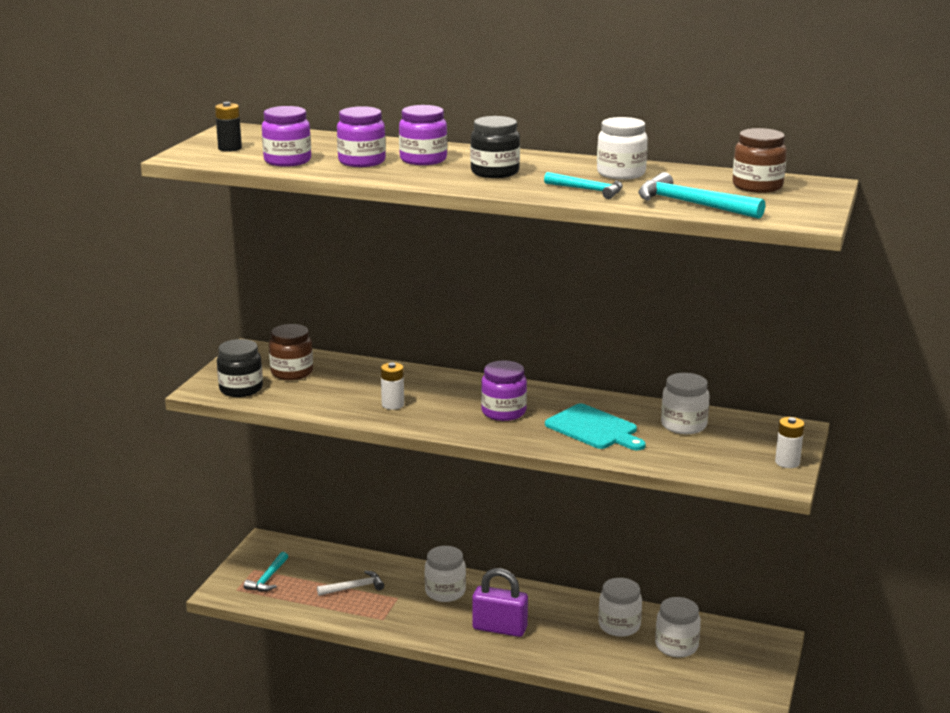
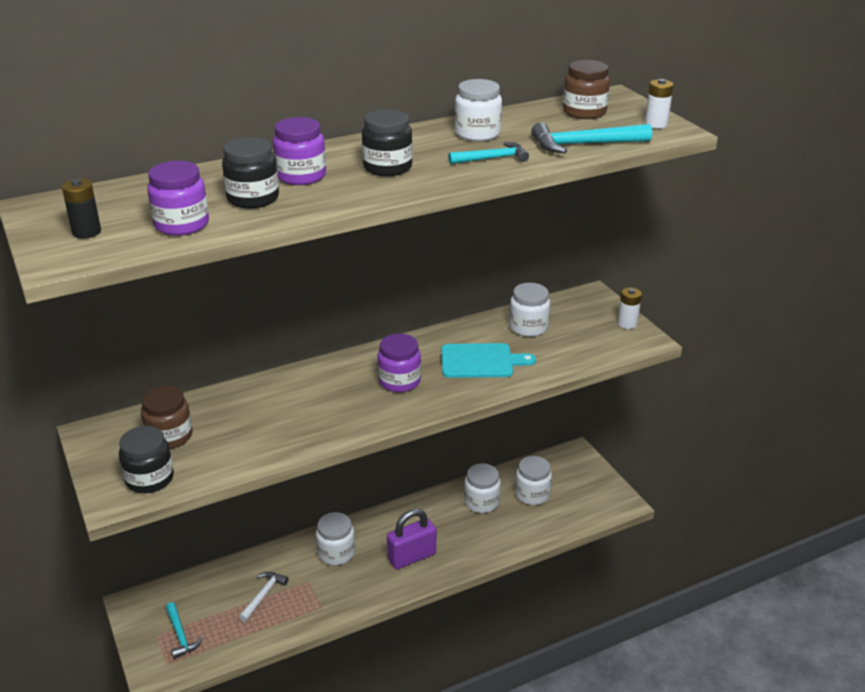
camera: 45 degrees left, 10 degrees up
purple jar [337,106,386,167] -> black jar [222,137,279,209]
white battery [381,362,404,410] -> white battery moved to [645,79,674,128]

